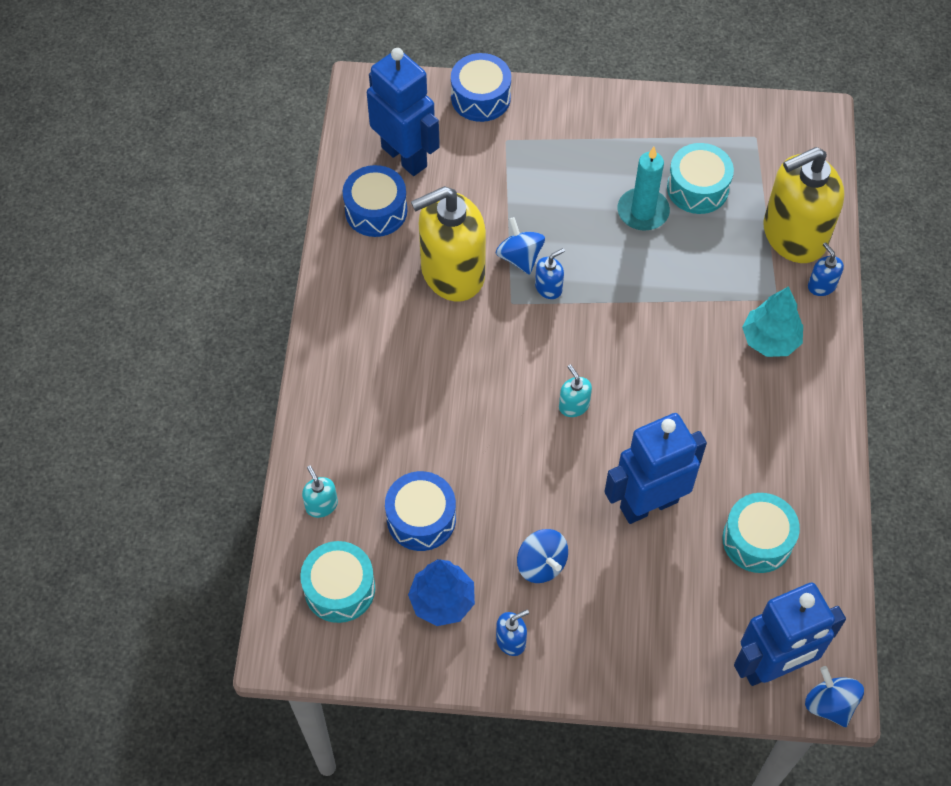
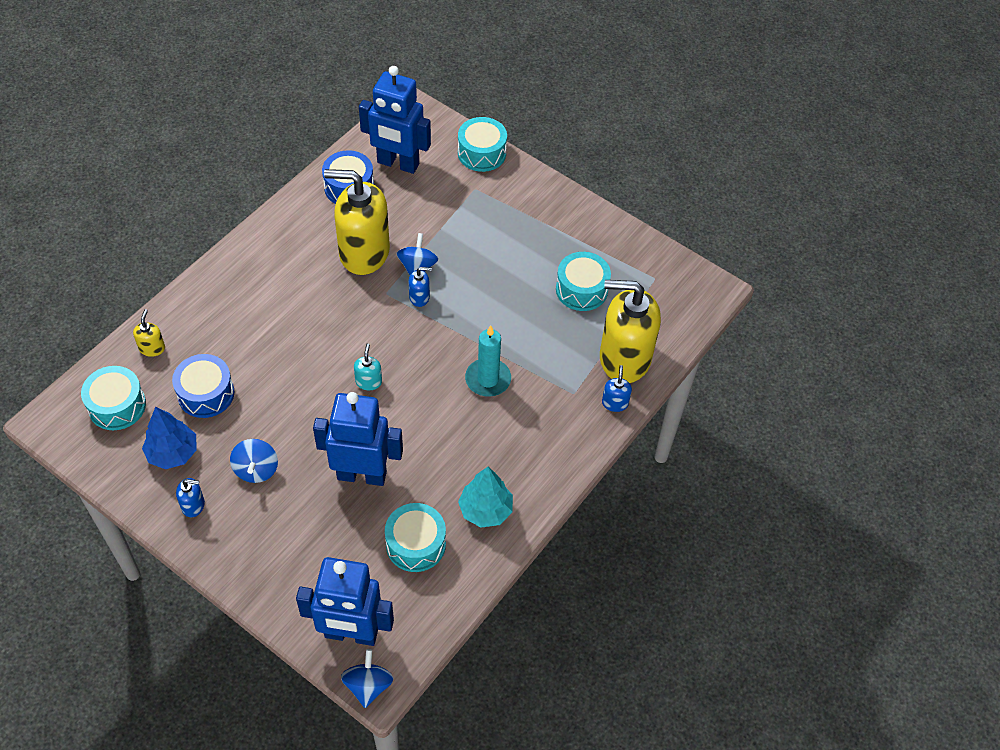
camera: 30 degrees right, 5 degrees down
turquoise soap dispenser [302,466,338,518] -> yellow soap dispenser [133,309,165,357]
blue robot [367,48,440,176] -> blue robot turned 120 degrees clockwise [359,66,431,174]
blue drum [451,53,511,122] -> turquoise drum [458,117,507,172]
turquoise candle [617,147,670,231] -> turquoise candle moved to [465,325,511,397]
turquoise tree [742,286,803,357] -> turquoise tree moved to [458,467,513,528]

